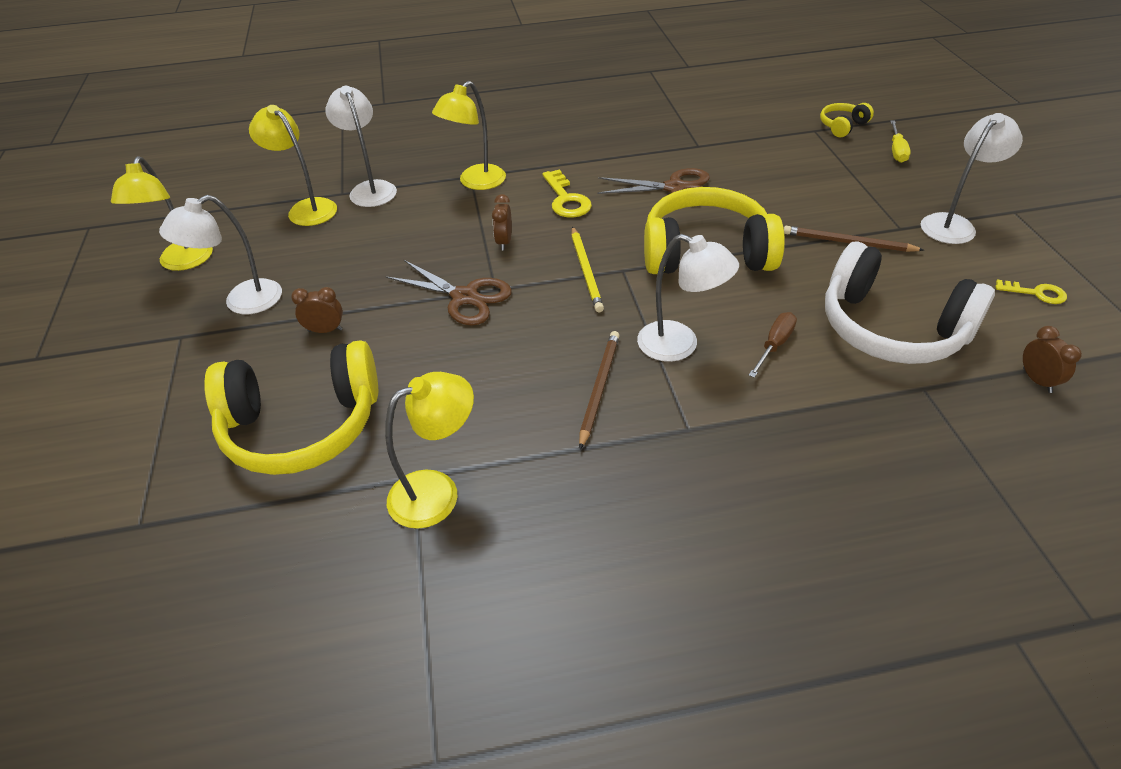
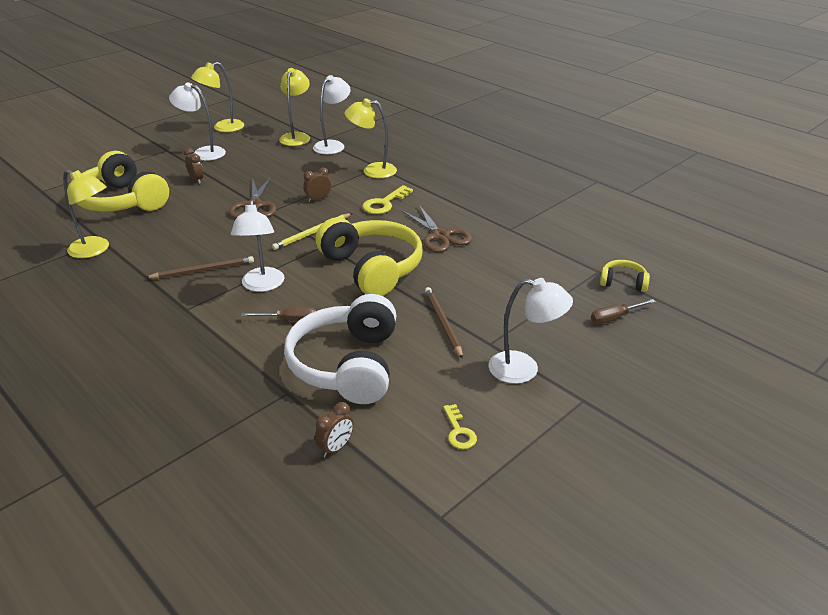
camera: 55 degrees right, 10 degrees down
yellow screwdriver [890,120,911,163] -> brown screwdriver [591,299,656,324]

